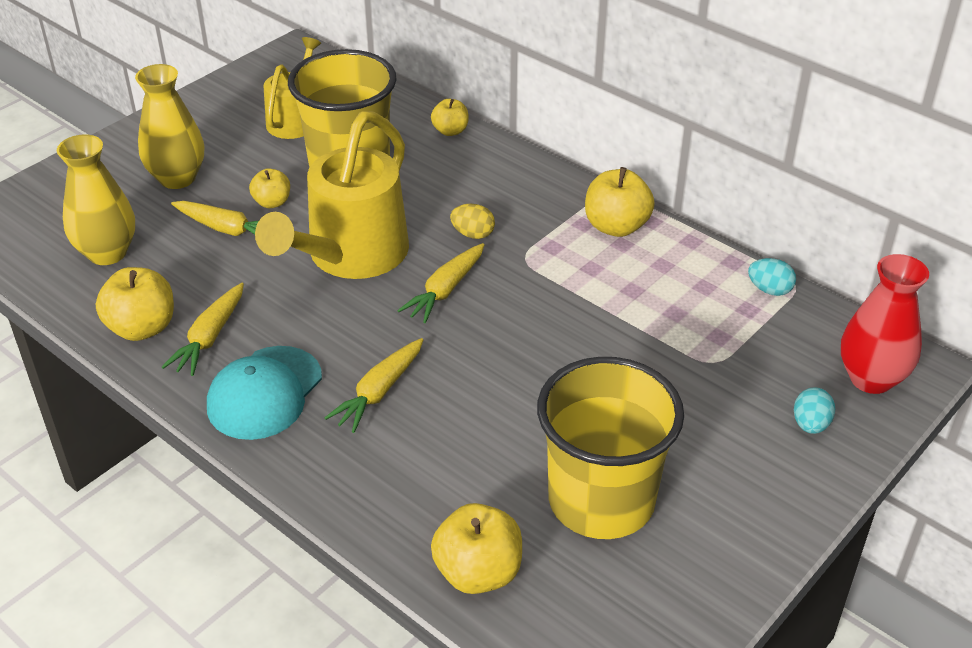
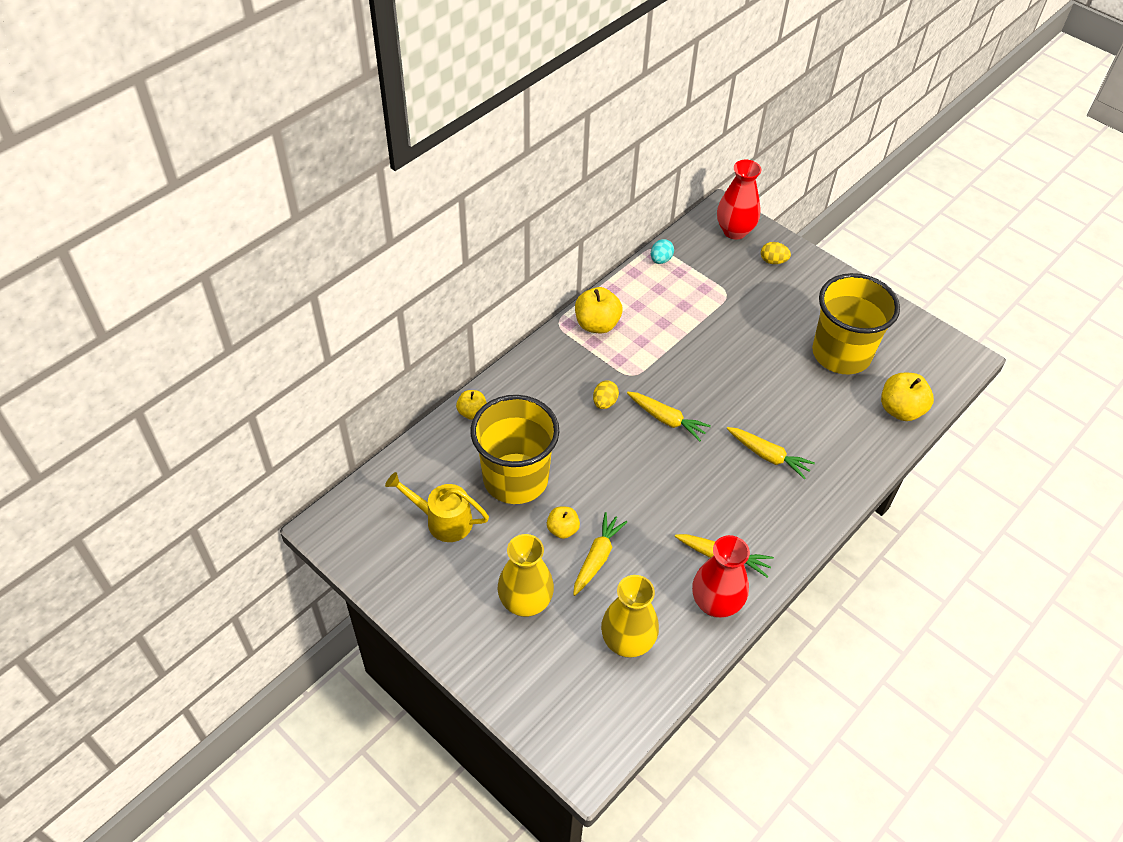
camera: 90 degrees left, 10 degrees up
yellow apple [96,267,174,341] -> red vase [692,535,750,618]
turquoise cap [207,346,322,440] -> none
yellow watering can [255,111,409,279] -> none
turquoise egg [794,387,835,434] -> yellow egg [761,242,791,264]

